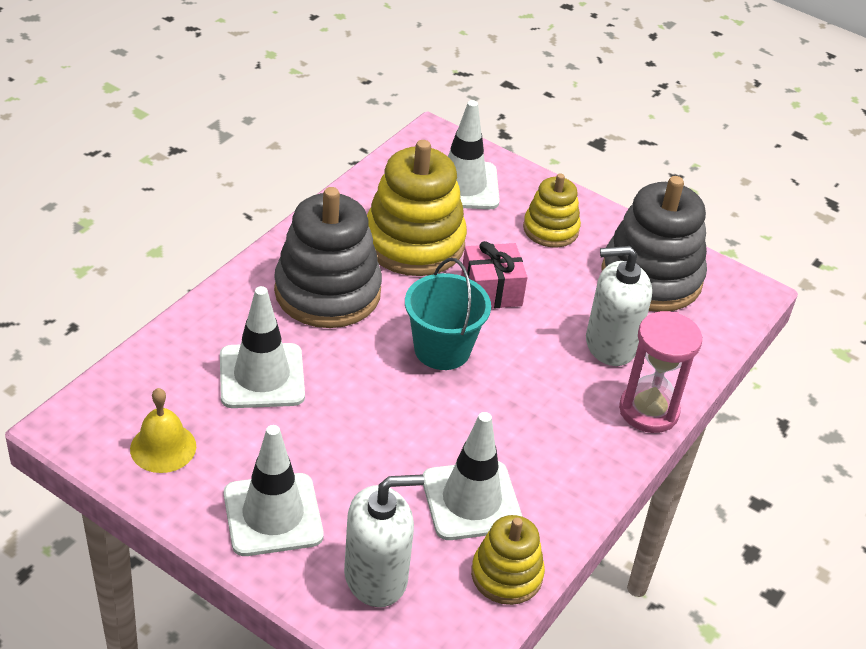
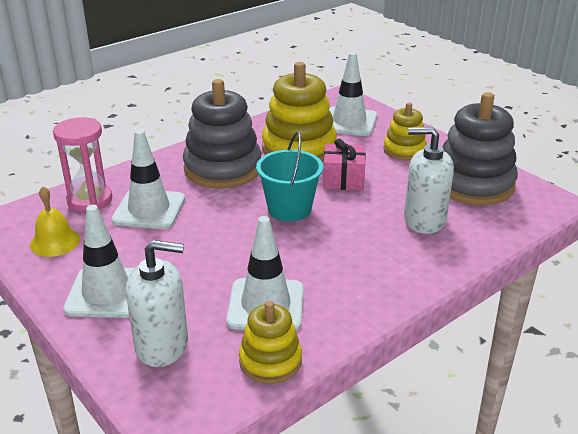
camera: 20 degrees right, 10 degrees down
pink hourglass [619,311,702,433] -> pink hourglass moved to [53,117,112,212]

